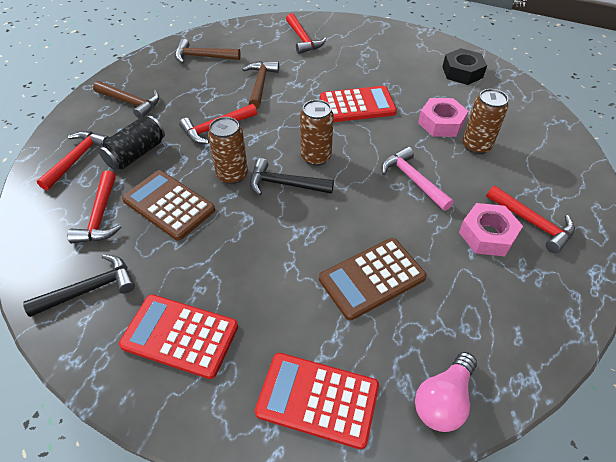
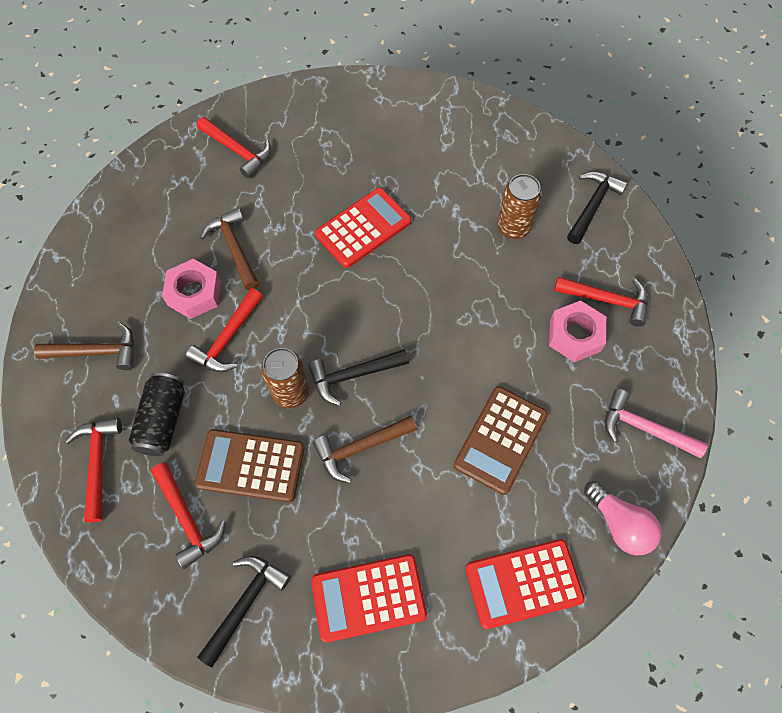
camera: 30 degrees left, 15 degrees up
brown hammer [175,39,241,63] -> brown hammer moved to [313,416,417,483]
brown can [300,100,334,166] -> none
pink hammer [382,147,454,211] -> pink hammer moved to [605,389,708,458]
pink light bulb [415,352,477,432] -> pink light bulb turned 45 degrees counterclockwise [584,481,662,556]
pink nut [418,98,469,137] -> pink nut moved to [162,259,221,319]
black nut [442,48,487,85] -> none
none -> black hammer [567,172,628,244]

